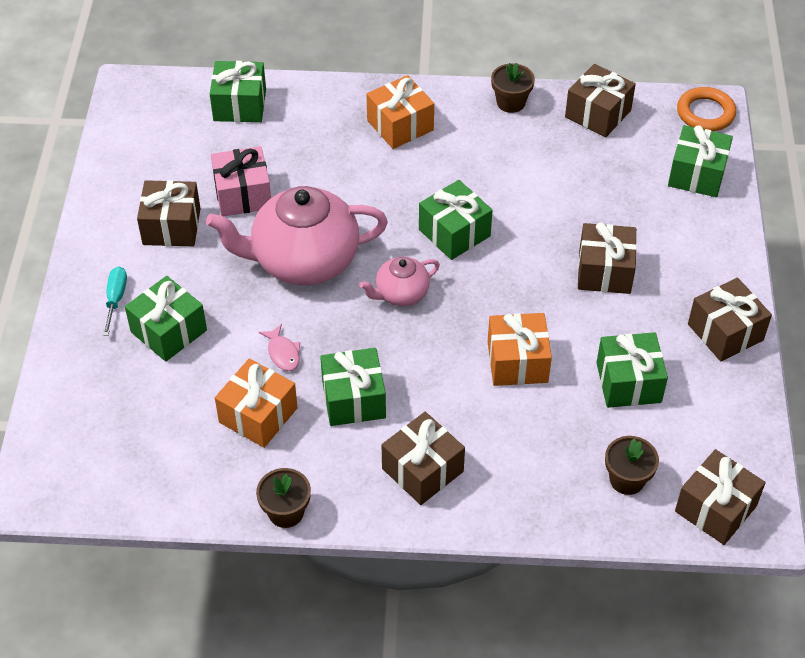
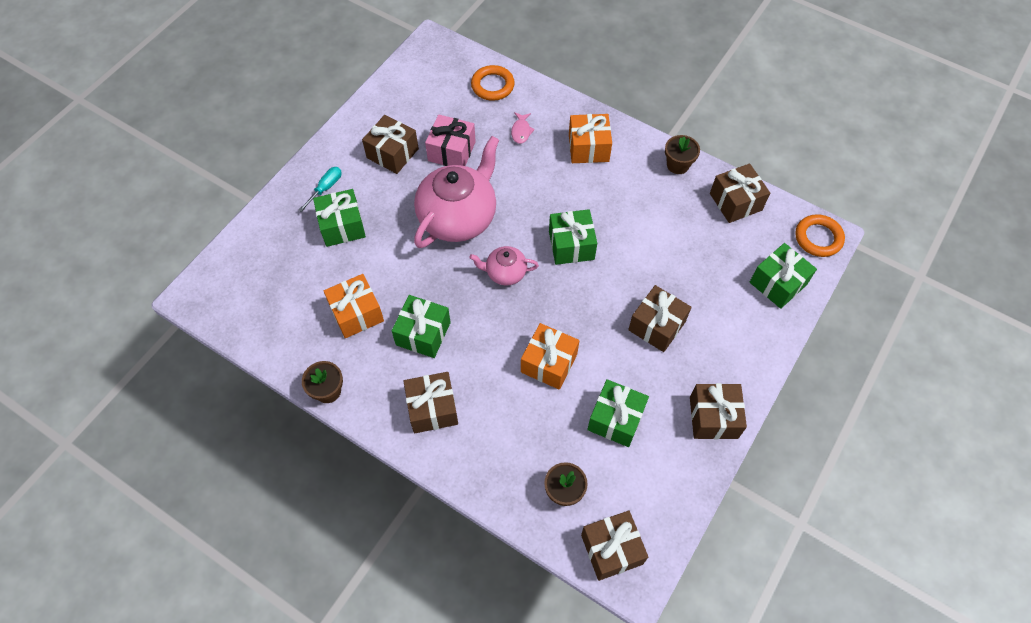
camera: 30 degrees right, 10 degrees up
pink teapot [206,186,388,285] -> pink teapot turned 105 degrees clockwise [414,136,499,248]
green gift [210,61,266,122] -> orange ring [471,65,515,101]
pink fish [259,324,300,371] -> pink fish moved to [511,112,535,144]

